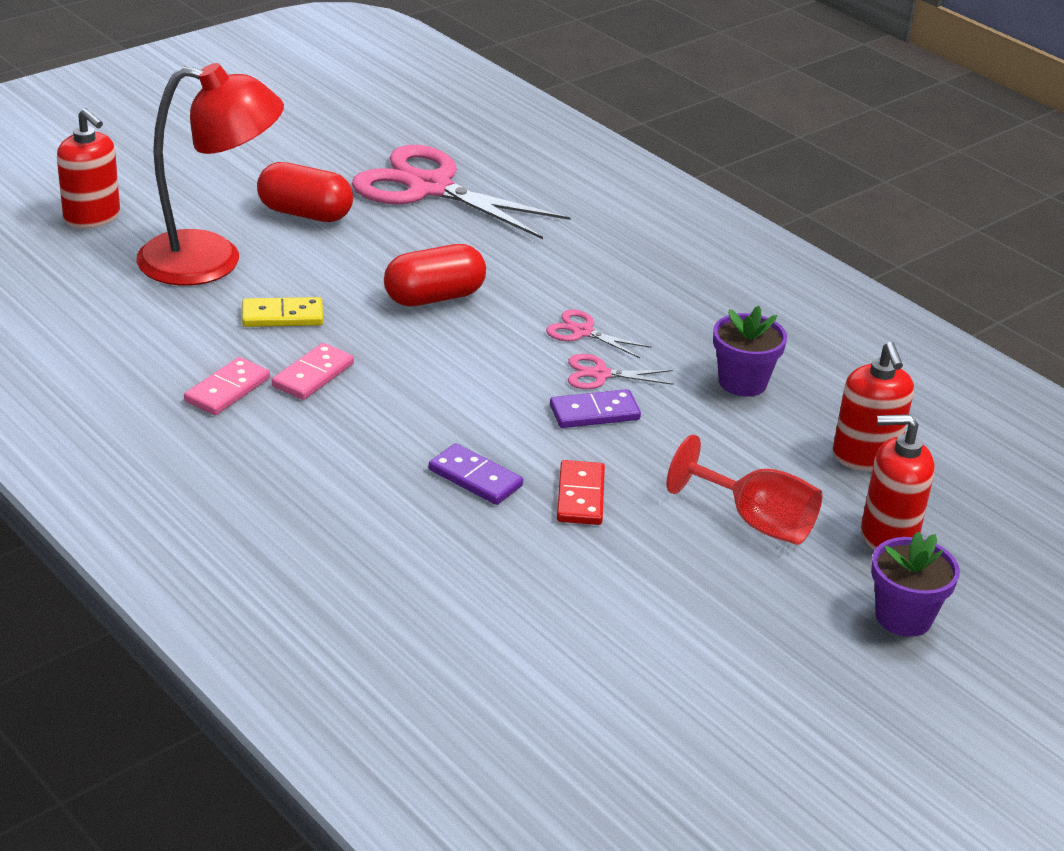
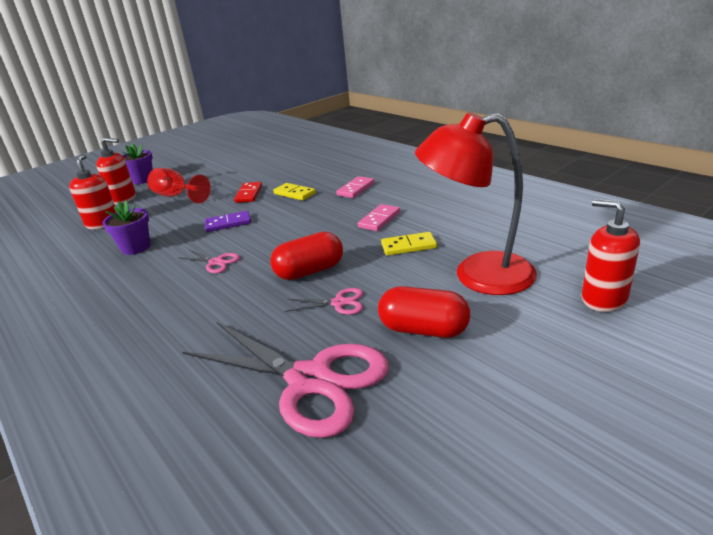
camera: 175 degrees left, 5 degrees down
pink domino [184,357,270,415] -> pink domino moved to [336,176,375,198]
purple domino [429,443,523,505] -> yellow domino [273,183,316,201]
pink scissors [568,354,674,389] -> pink scissors moved to [285,288,363,315]

